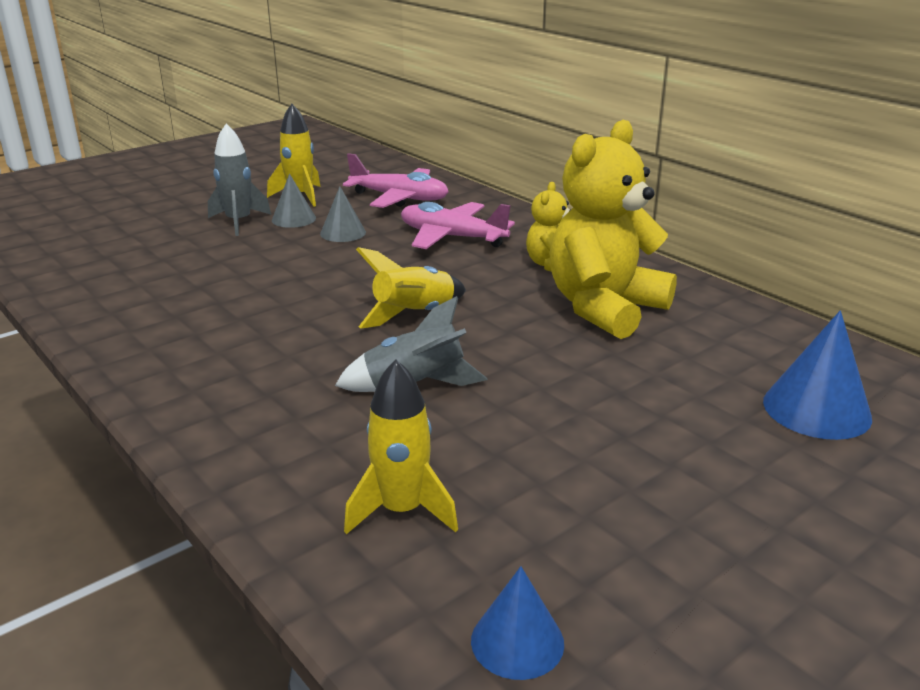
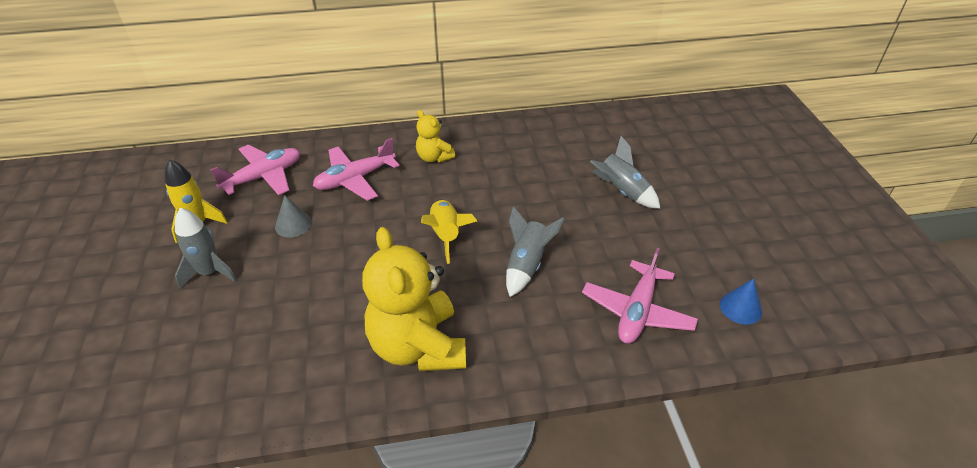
camera: 60 degrees left, 15 degrees up
grey cone [272,174,316,228] -> none
yellow rocket [344,359,458,534] -> pink plane [582,248,698,344]
yellow teddy bear [549,120,677,339] -> yellow teddy bear moved to [362,227,466,371]
blue cone [763,310,872,440] -> none
none -> grey rocket [590,136,660,209]

